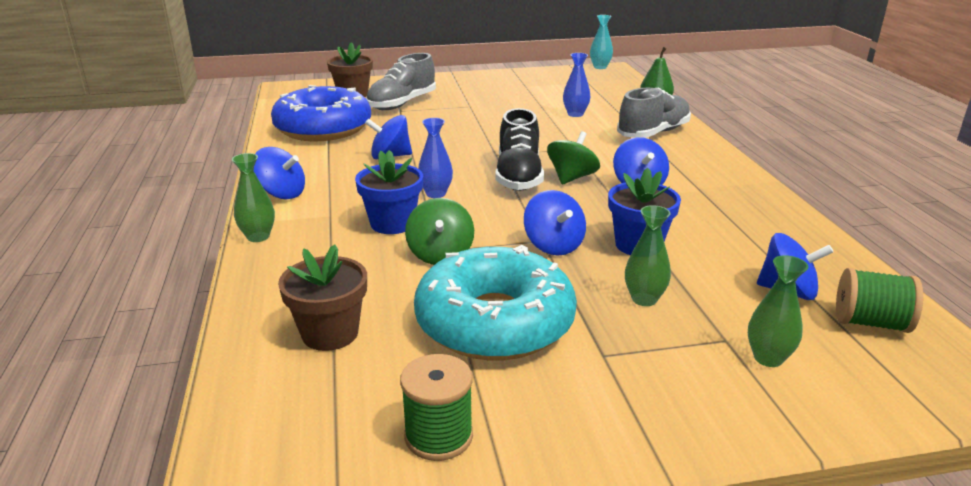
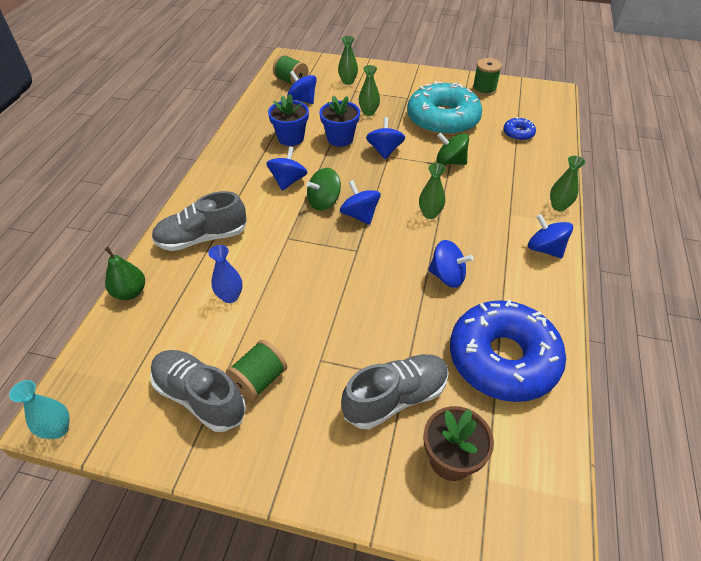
camera: 155 degrees left, 20 degrees up
brown flower pot [278,244,367,351] -> blue donut [503,117,536,141]
blue flower pot [355,150,423,234] -> blue flower pot moved to [268,94,309,146]
green spinning top [405,198,474,265] -> green spinning top turned 90 degrees counterclockwise [437,133,469,165]
blue vase [418,118,453,198] -> green vase [419,163,446,219]
black shoe [495,108,544,191] -> blue spinning top [340,180,381,225]
none -> grey shoe [150,350,246,432]
none -> green spool [226,340,287,401]

